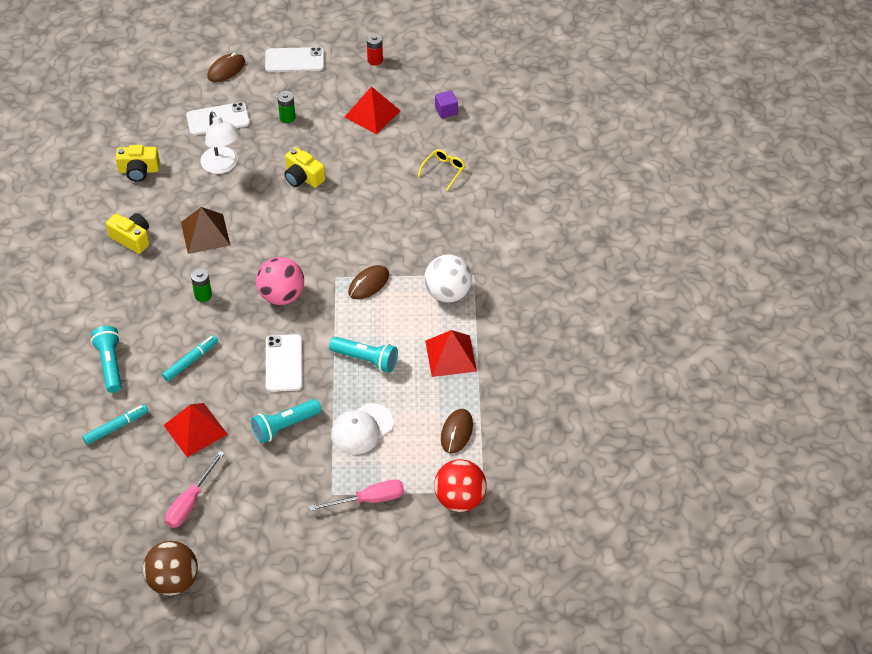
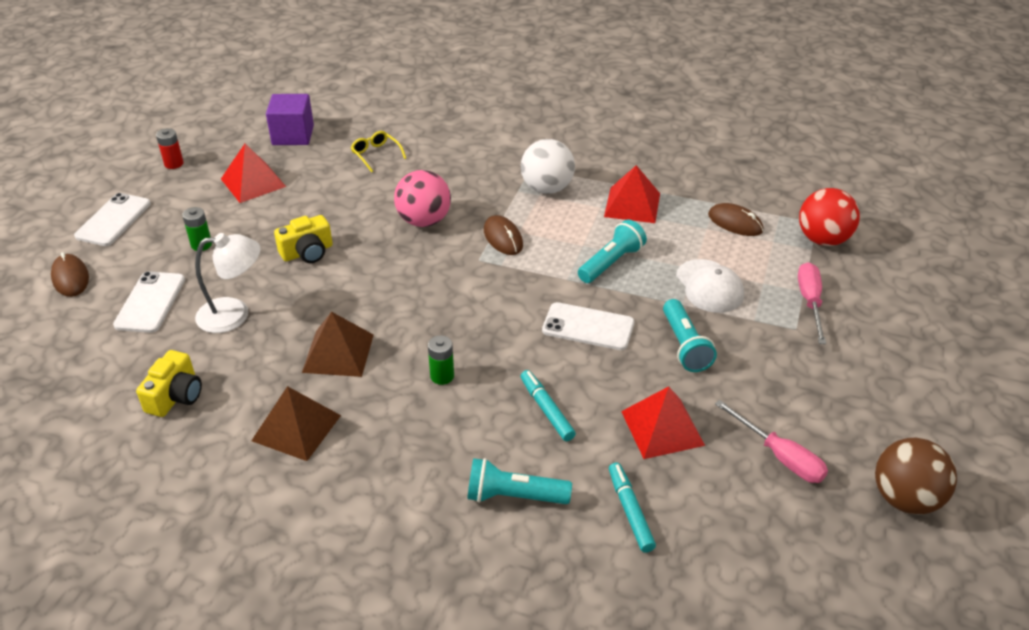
camera: 70 degrees left, 10 degrees down
yellow camera [106,213,149,254] -> brown pyramid [251,386,341,461]
pink ball [256,257,304,305] -> pink ball moved to [394,170,451,227]
purple cube [435,90,458,119] -> purple cube [266,94,314,145], size x1.79

